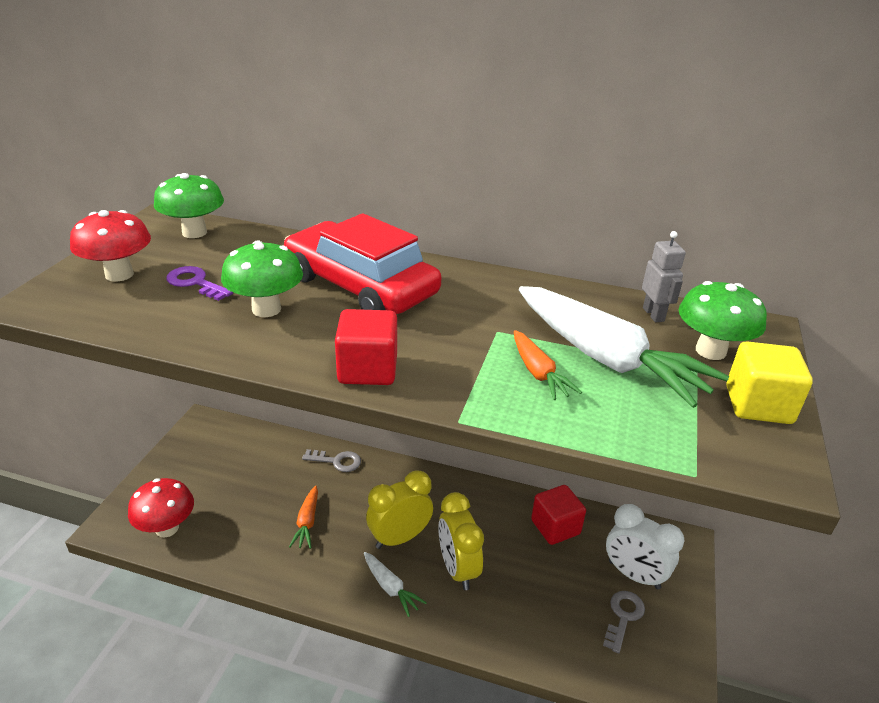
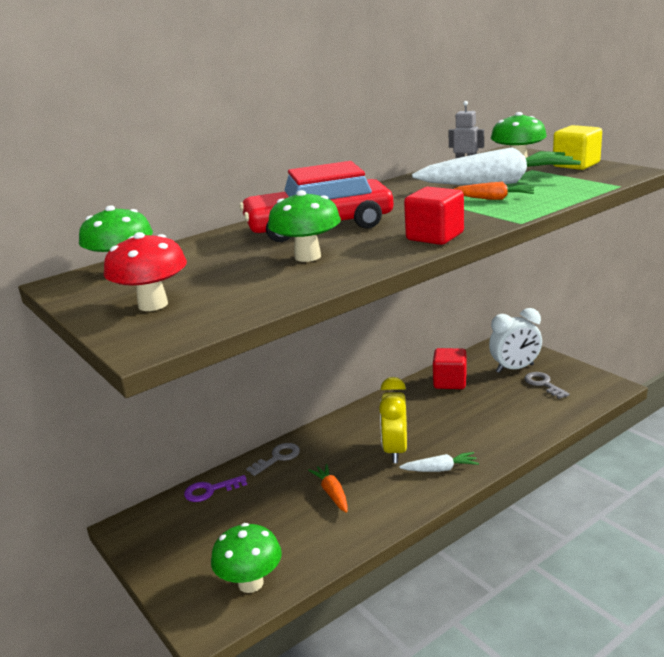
camera: 50 degrees left, 10 degrees down
red mushroom [128,478,194,537] -> green mushroom [211,523,282,593]
purple key [166,266,233,301] -> purple key moved to [184,475,247,502]
orange carrot [289,485,318,549] -> orange carrot turned 150 degrees counterclockwise [308,464,348,513]
yellow clock [438,492,484,590] -> none

